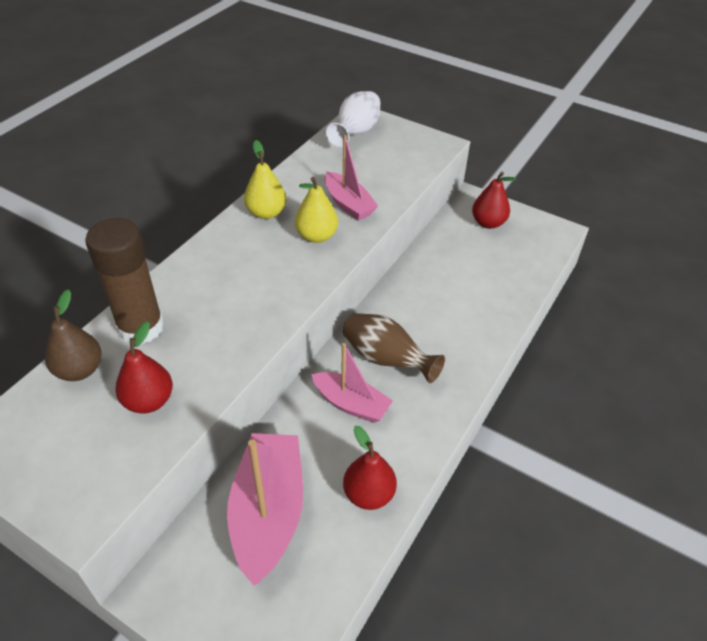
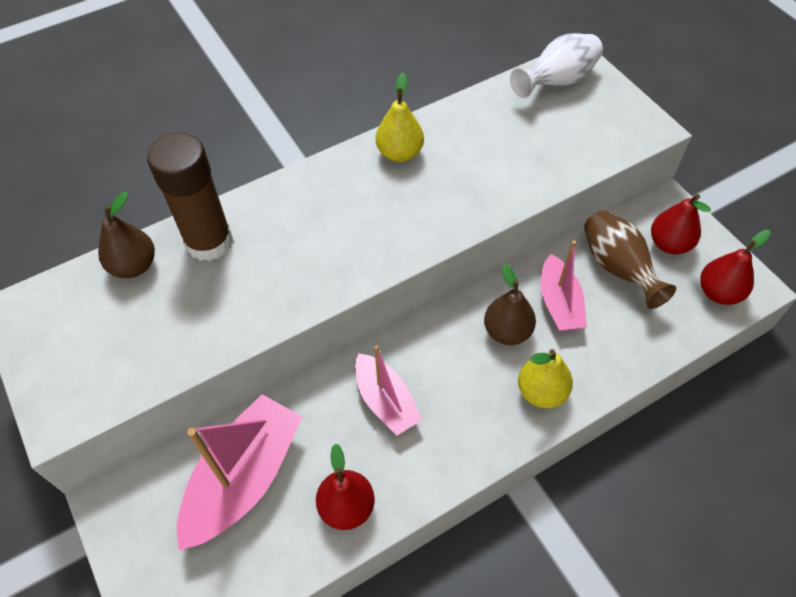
camera: 30 degrees right, 10 degrees up
red pear [115,321,173,414] -> red pear moved to [700,230,771,305]
yellow pear [295,177,338,243] -> yellow pear moved to [518,349,573,408]
pink boat [325,135,378,221] -> pink boat moved to [540,240,587,331]
brown vase [343,313,445,383] -> brown vase moved to [584,210,676,309]
none -> brown pear [484,264,536,345]

